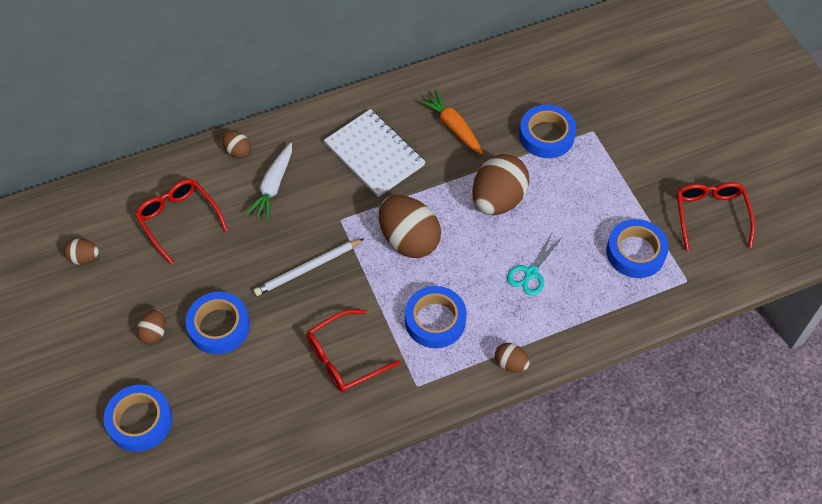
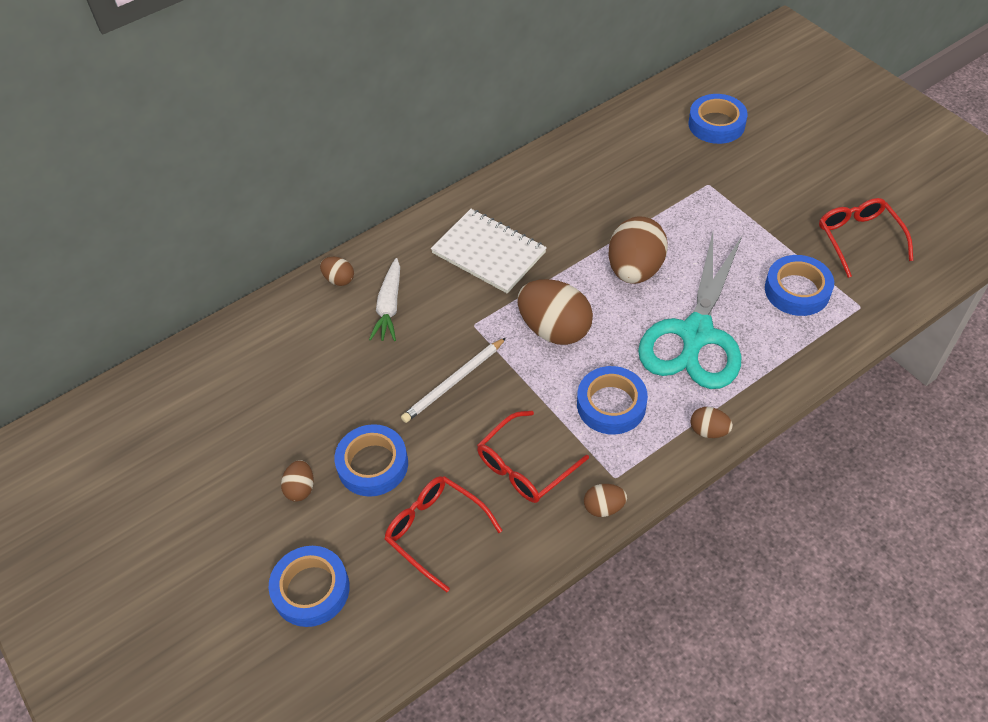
camera: 10 degrees left, 5 degrees down
brown egg [64,239,99,264] -> brown egg moved to [584,484,627,517]
red glasses [135,179,228,264] -> red glasses moved to [385,476,503,592]
orange carrot [419,90,484,155] -> none
turquoise scissors [507,233,562,296] -> turquoise scissors [638,232,742,389], size x2.39
blue tape [519,105,576,158] -> blue tape moved to [688,94,748,144]

